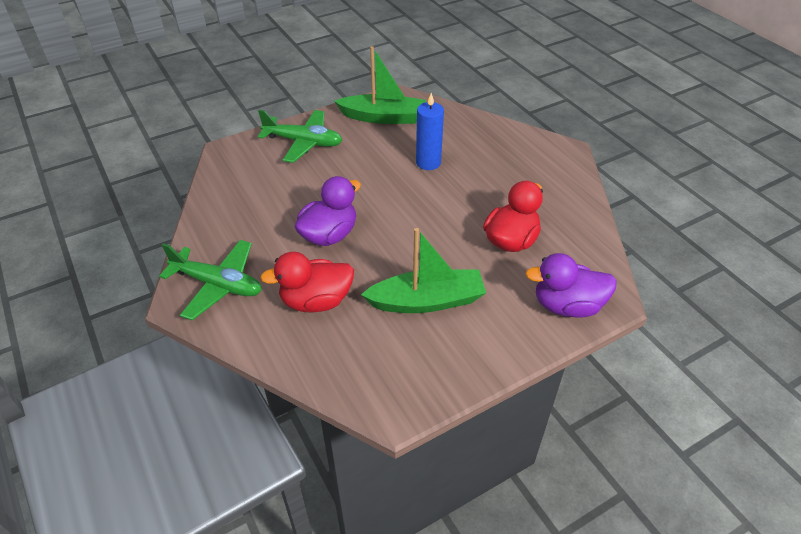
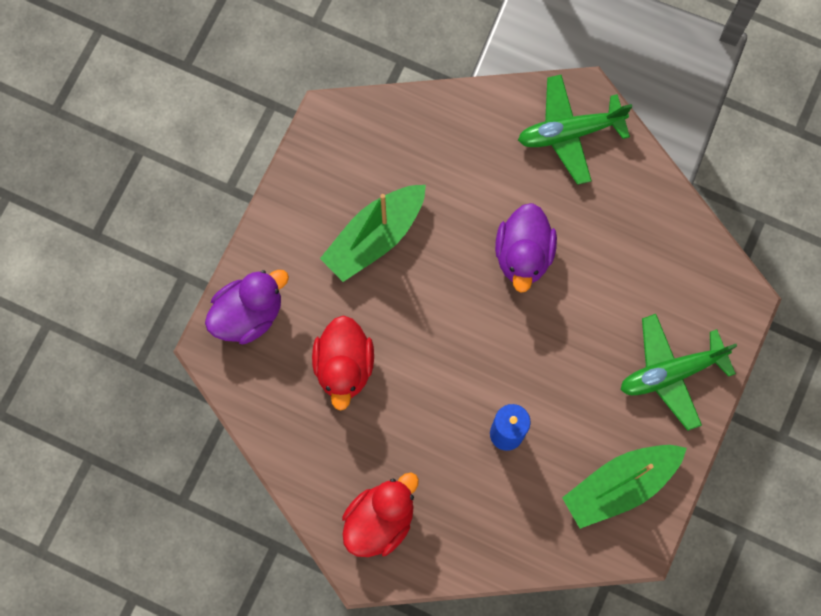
camera: 145 degrees right, 30 degrees up
red duck [260,252,354,313] -> red duck moved to [342,473,419,557]

